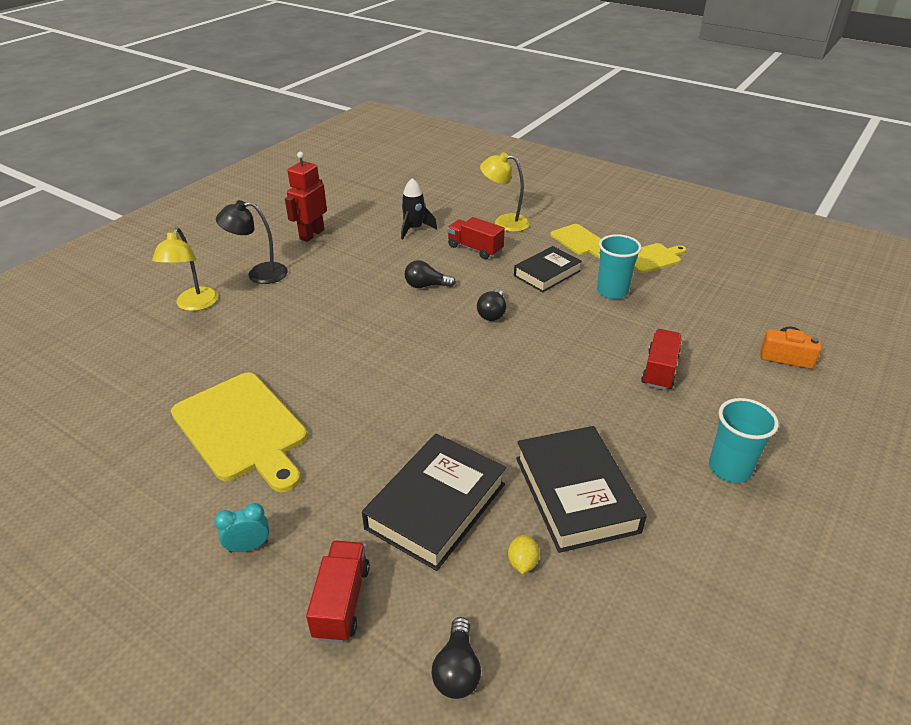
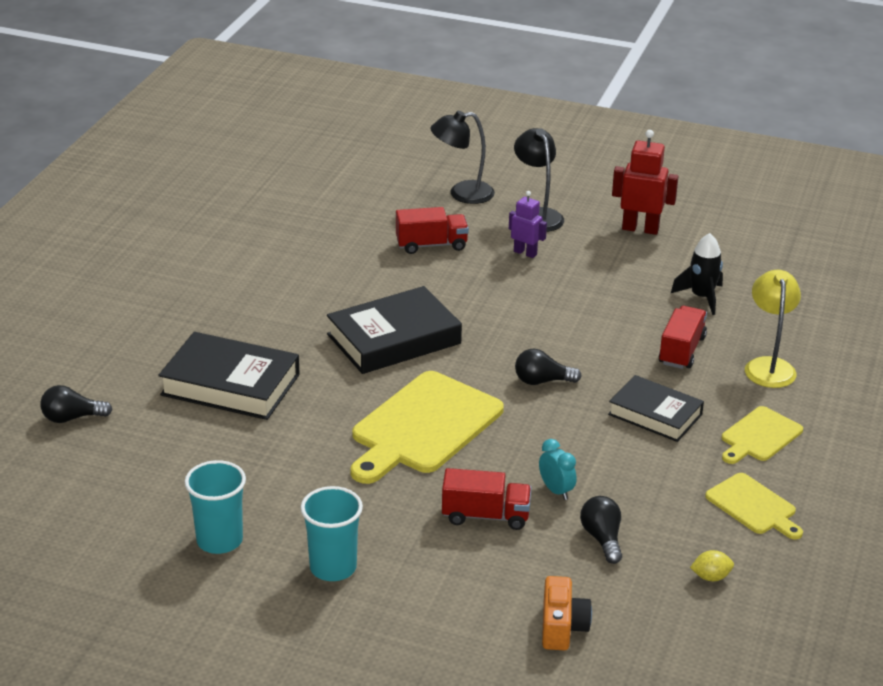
camera: 75 degrees right, 5 degrees down
yellow lamp [152,227,218,311] -> black lamp [430,111,495,204]
yellow cutting board [171,372,307,492] -> yellow cutting board moved to [351,371,504,484]
turquoise clock [214,503,269,553] -> turquoise clock moved to [539,439,577,500]
red truck [306,541,370,643] -> red truck moved to [396,207,469,254]
black light bulb [405,260,456,288] -> black light bulb moved to [580,496,622,564]
yellow lemon [508,535,540,574] -> yellow lemon moved to [690,550,734,581]
black book [516,426,647,553] -> black book moved to [327,286,462,374]
turquoise cup [597,234,642,299] -> turquoise cup moved to [185,460,246,554]
none -> purple robot [509,191,547,258]

